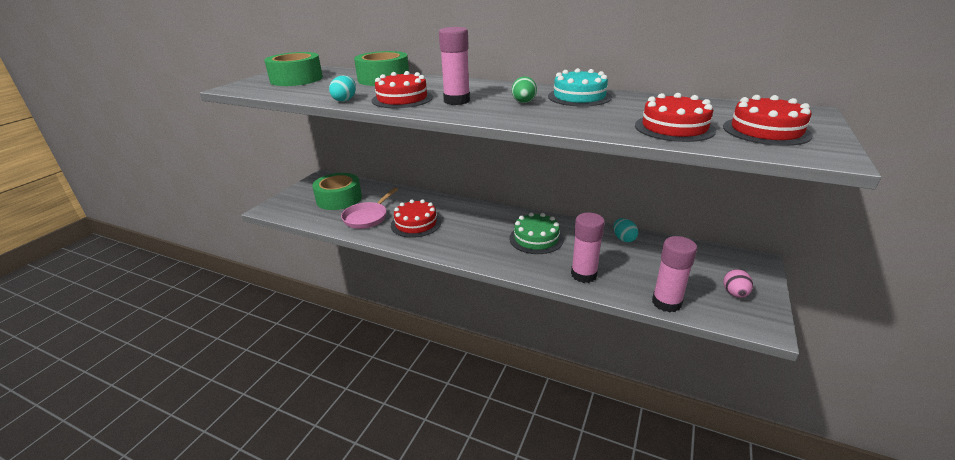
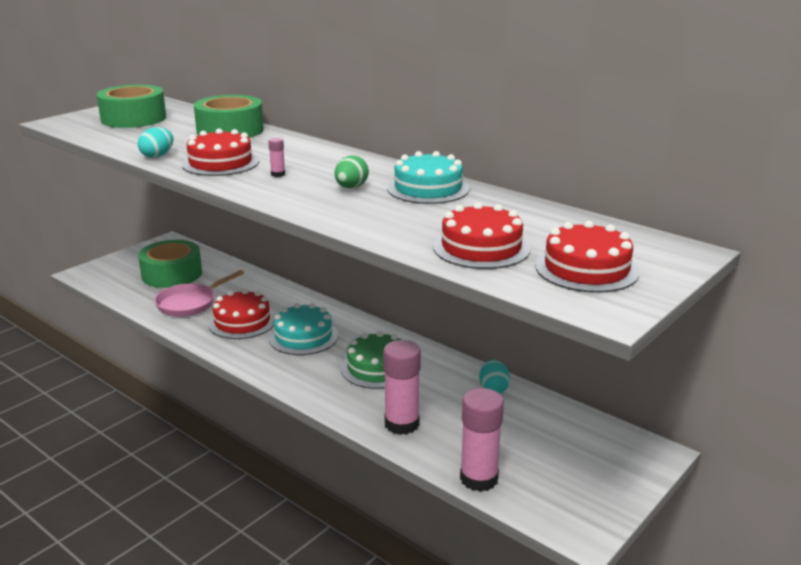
camera: 15 degrees right, 5 degrees down
pink glue stick [439,27,470,105] -> pink glue stick [268,138,285,177], size x0.43
pink egg [723,269,753,298] -> none
none -> turquoise cake [269,303,338,355]

